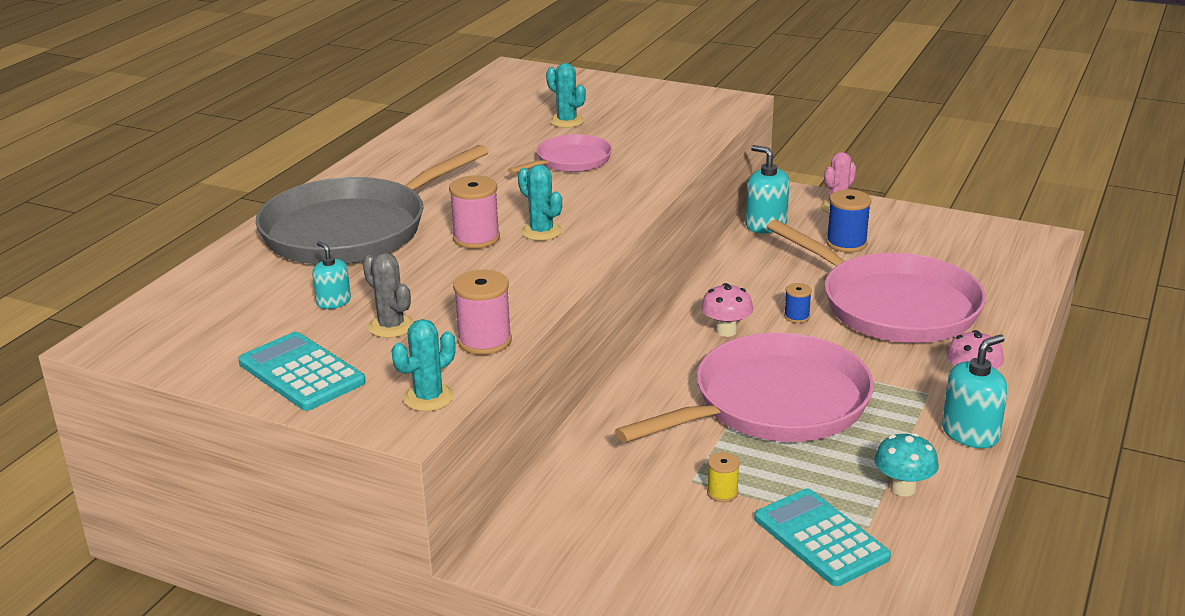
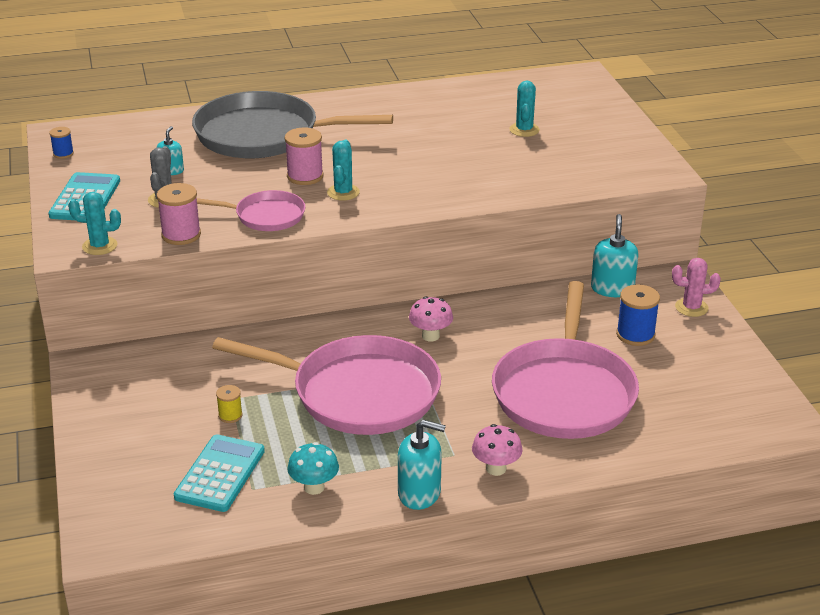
camera: 50 degrees right, 5 degrees up
pink pan [508,134,612,174] -> pink pan moved to [196,190,306,231]
blue spool [784,283,812,323] -> blue spool moved to [49,127,74,159]

